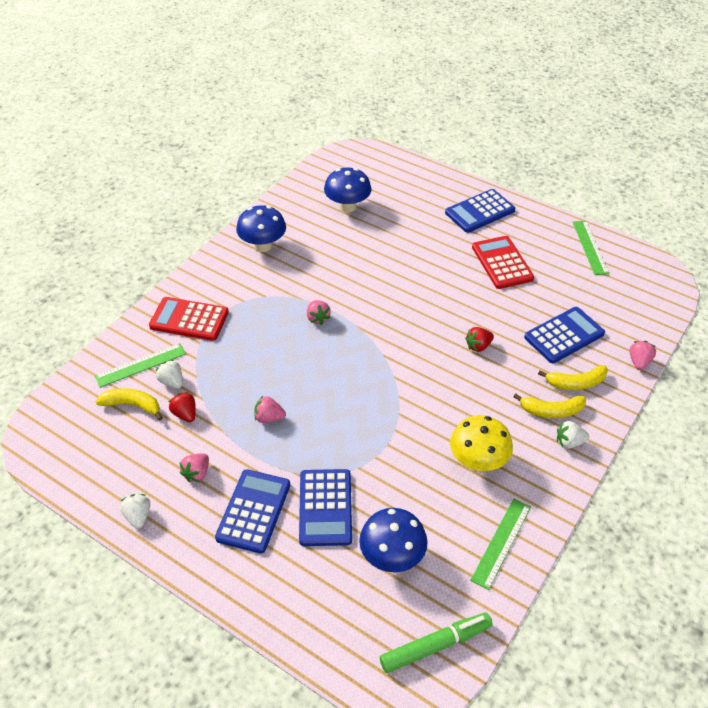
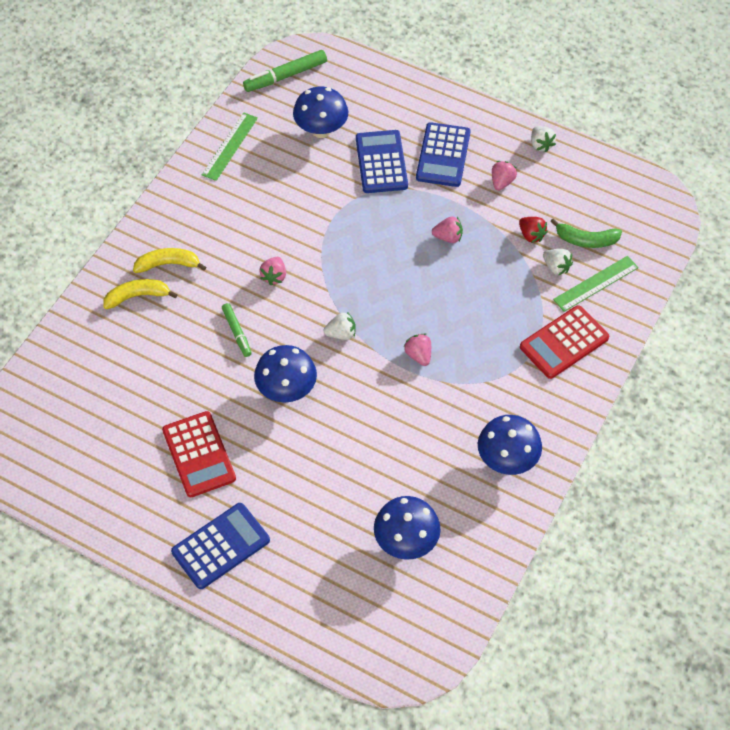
camera: 175 degrees right, 10 degrees up
yellow banana [95,388,163,421] -> green banana [550,218,622,248]
red calculator [149,297,229,341] -> red calculator turned 135 degrees clockwise [520,305,609,379]
yellow mushroom [450,415,513,471] -> none
red strawberry [465,327,494,352] -> green marker [222,303,252,357]
blue calculator [524,307,605,363] -> none
white strawberry [557,421,589,449] -> white strawberry moved to [323,312,356,340]
green ruler [573,221,609,275] -> none
pink strawberry [629,341,656,370] -> pink strawberry moved to [259,257,286,285]
none -> blue mushroom [254,345,317,402]

